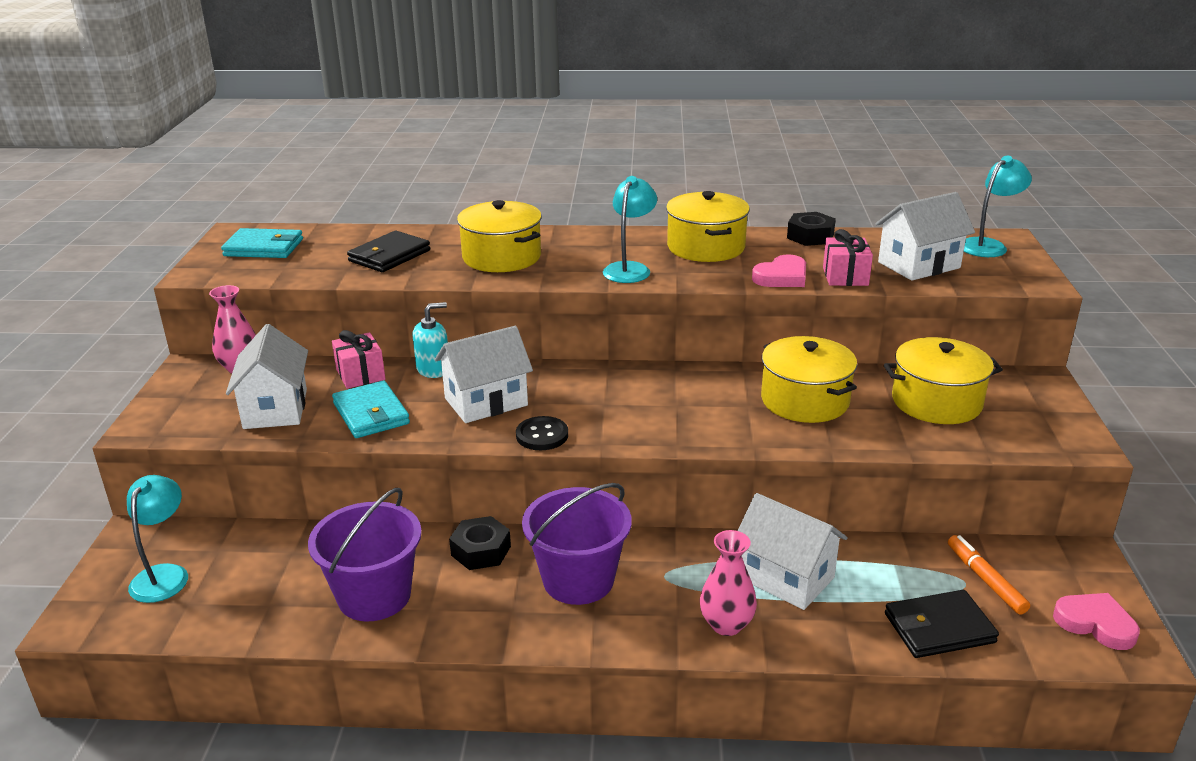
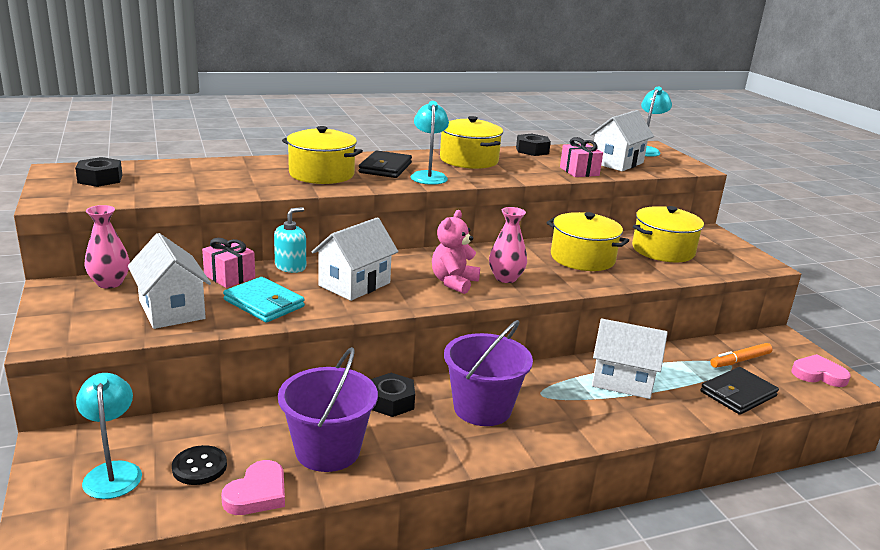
camera: 25 degrees left, 5 degrees down
turquoise wallet [221,228,303,258] -> black nut [75,157,123,187]
black wallet [347,231,430,272] -> black wallet moved to [359,150,412,178]
black button [516,416,568,450] -> black button moved to [172,445,227,485]
pink vase [700,530,757,636] -> pink vase moved to [489,207,527,283]
pink heart [752,254,806,287] -> pink heart moved to [221,460,285,515]
orange marker [948,535,1030,615] -> orange marker turned 75 degrees counterclockwise [710,343,772,368]
none -> pink teddy bear [432,210,480,294]

